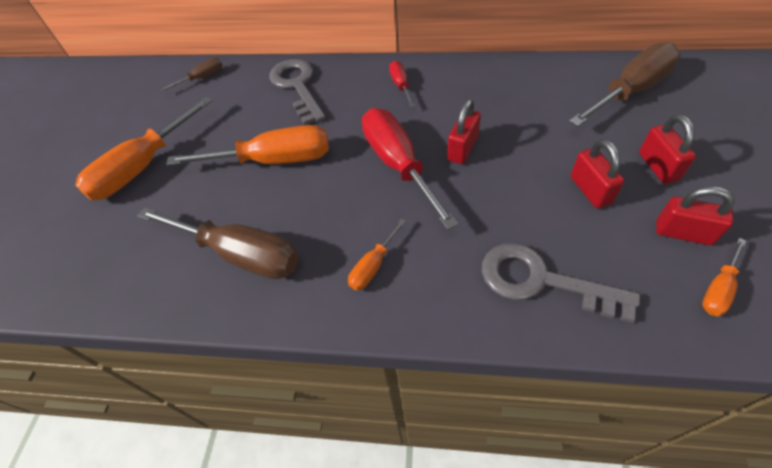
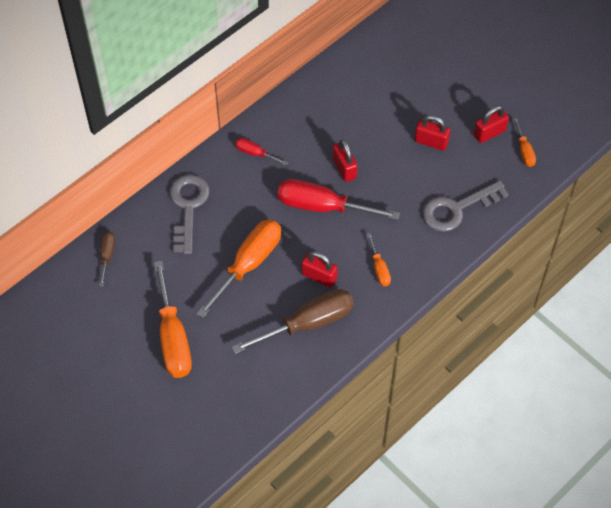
camera: 55 degrees left, 5 degrees up
grey key [269,59,326,125] -> grey key turned 75 degrees clockwise [170,174,209,254]
brown screwdriver [569,42,681,126] -> none
red padlock [639,114,696,184] -> red padlock moved to [302,251,338,288]

